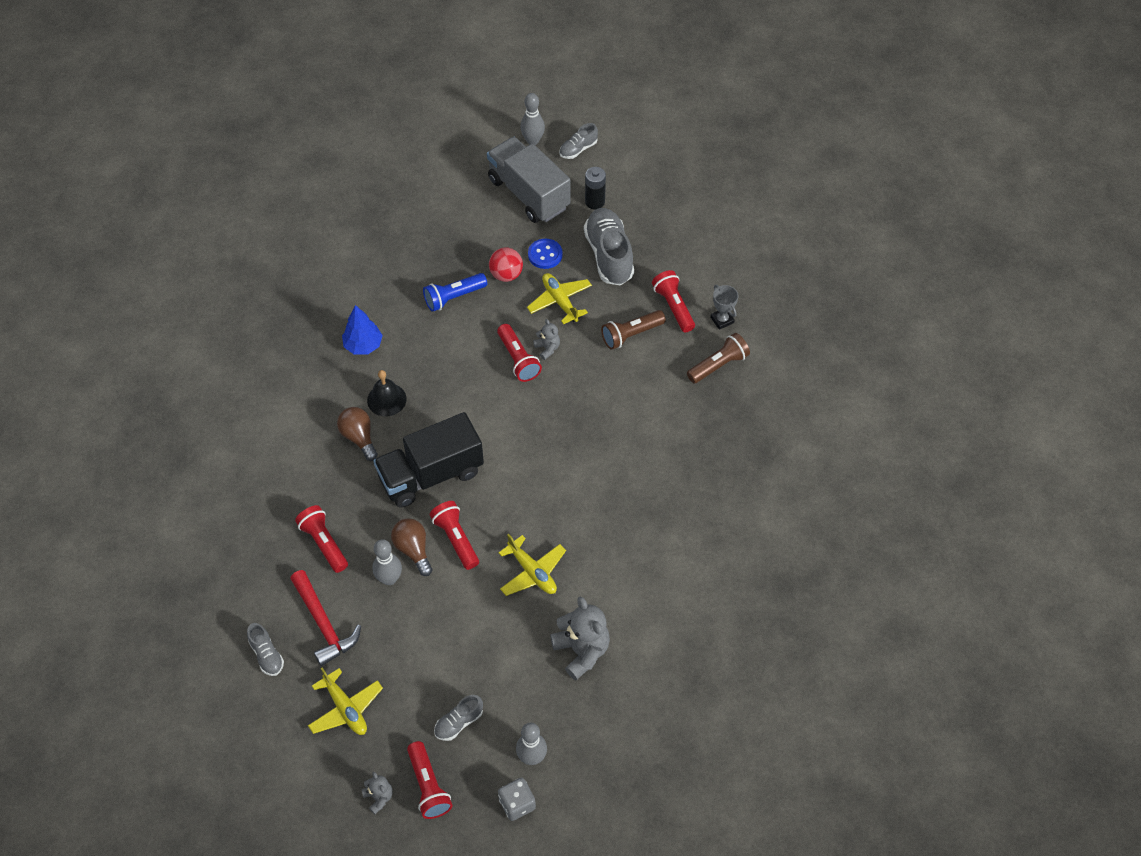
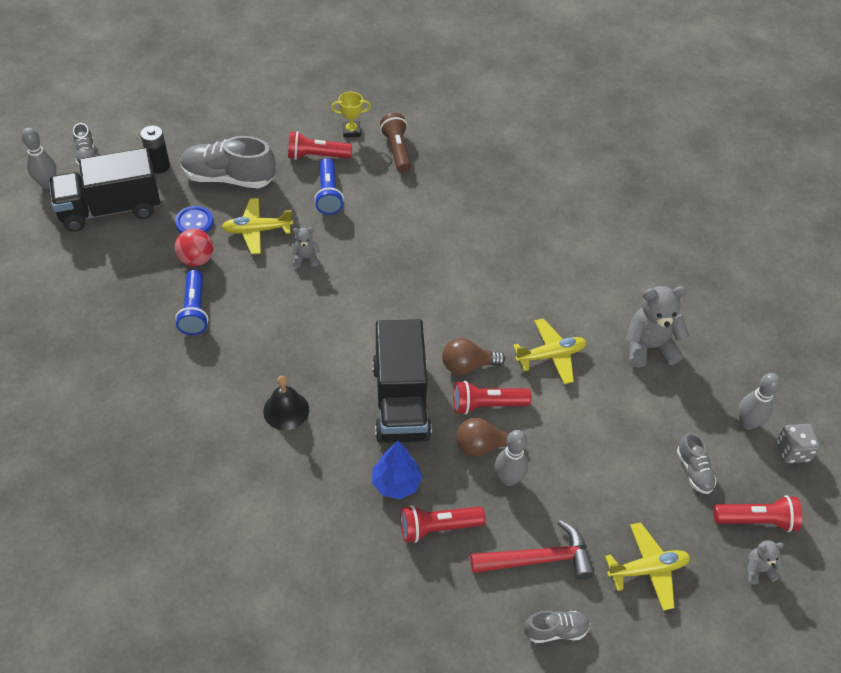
camera: 70 degrees left, 5 degrees down
brown light bulb [337,407,378,461] -> brown light bulb moved to [442,338,505,375]
blue tree [342,305,383,355] -> blue tree moved to [372,441,422,499]
grey truck [487,137,570,223] -> black truck [49,148,160,232]
red flashlight [497,324,542,382] -> none
brown flashlight [601,310,666,350] -> blue flashlight [314,158,344,215]
grey trophy [710,285,738,330] -> yellow trophy [331,92,371,138]

